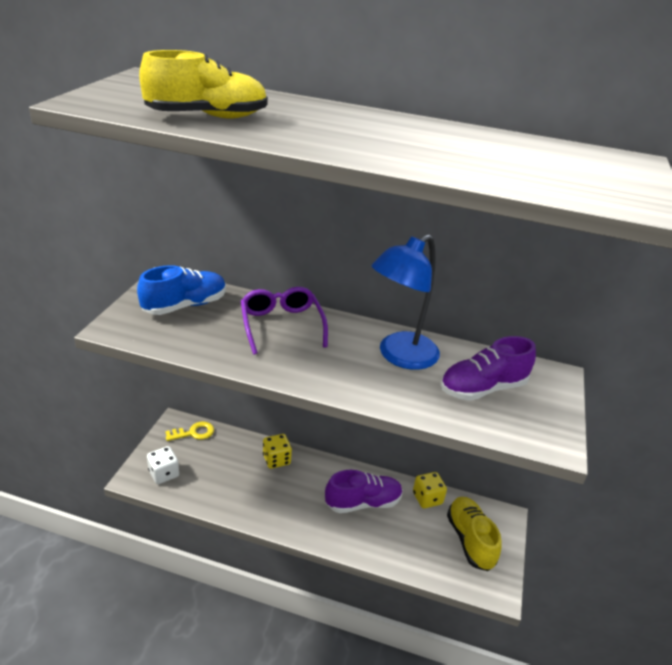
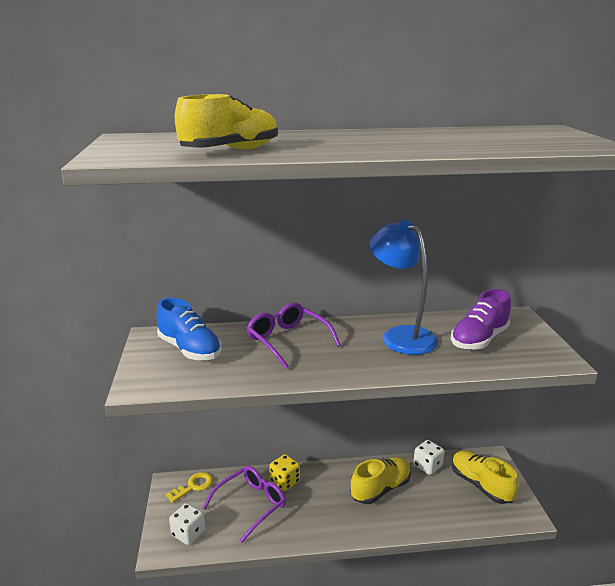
camera: 20 degrees left, 10 degrees down
blue shoe [137,265,226,315] -> blue shoe turned 105 degrees clockwise [157,297,222,360]
purple shoe [325,470,403,513] -> yellow shoe [351,457,411,504]
blue lamp [372,234,440,370] -> blue lamp turned 120 degrees clockwise [369,219,438,355]
yellow dice [413,472,447,508] -> white dice [413,440,444,475]
none -> purple glasses [203,466,286,543]

